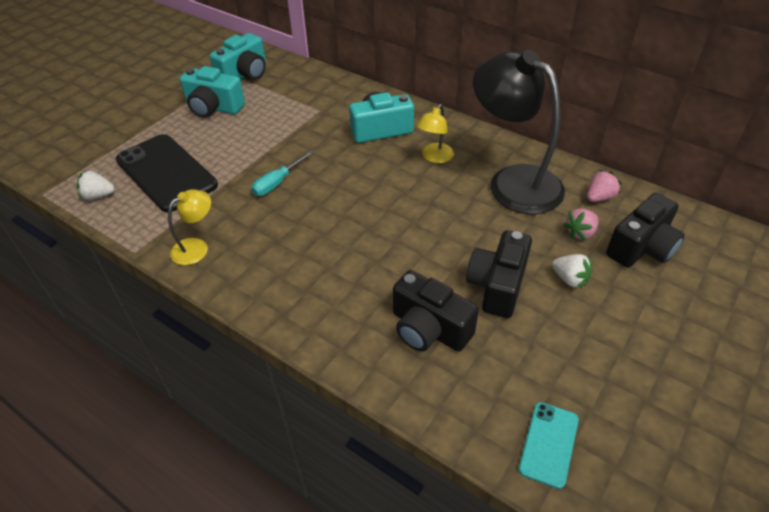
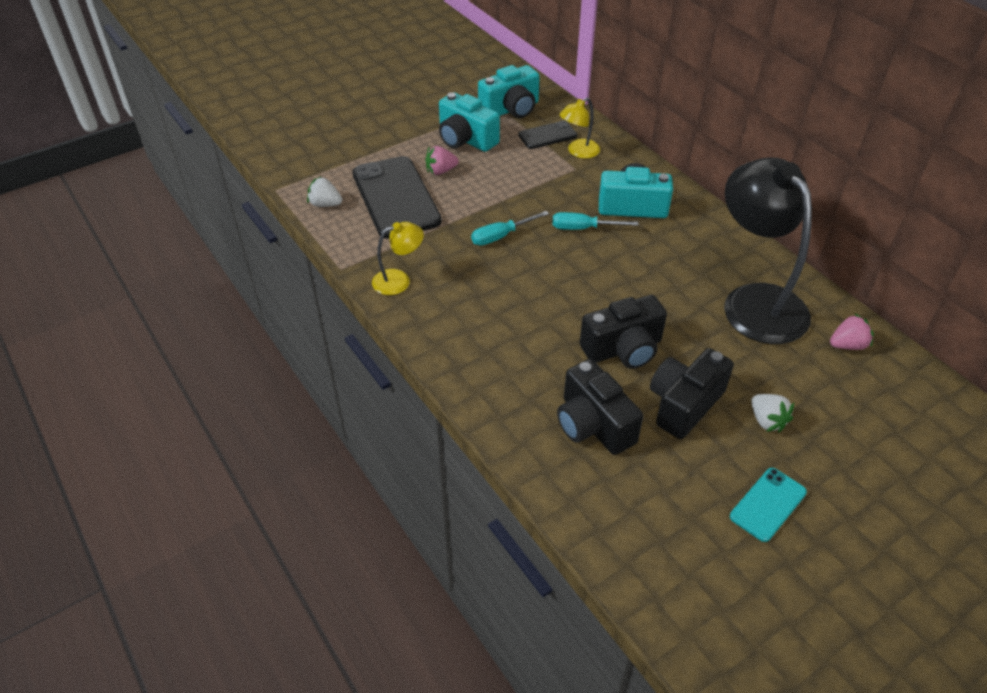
camera: 20 degrees right, 0 degrees up
yellow lamp [417,104,454,163] -> yellow lamp moved to [559,98,600,158]
turquoise phone [519,402,579,489] -> turquoise phone moved to [730,468,807,542]
pink strawberry [563,208,599,240] -> pink strawberry moved to [425,146,459,175]
black camera [606,193,684,268] -> black camera moved to [580,295,667,369]
none -> black phone [518,120,577,149]
none -> turquoise screwdriver [552,212,639,230]

